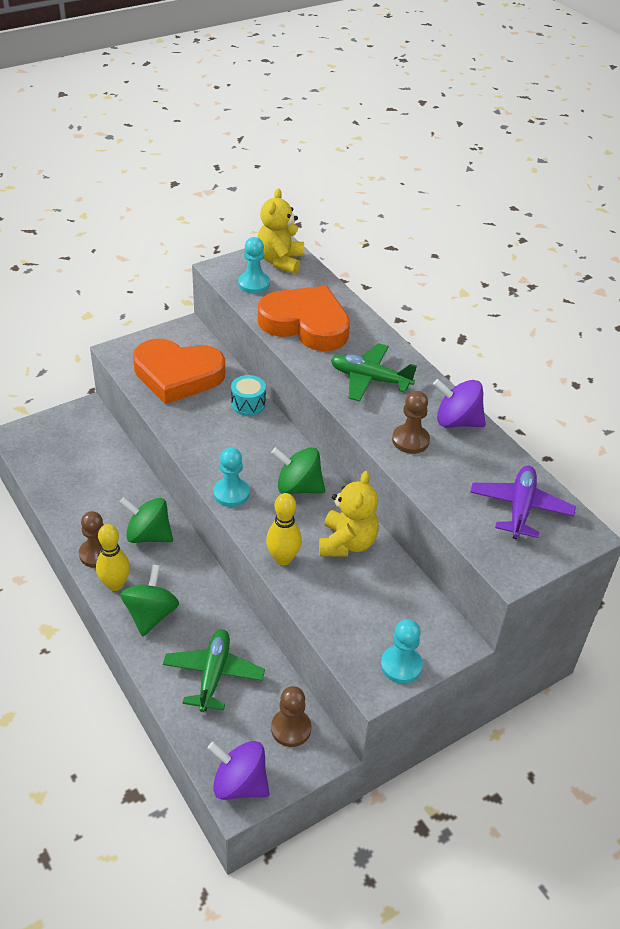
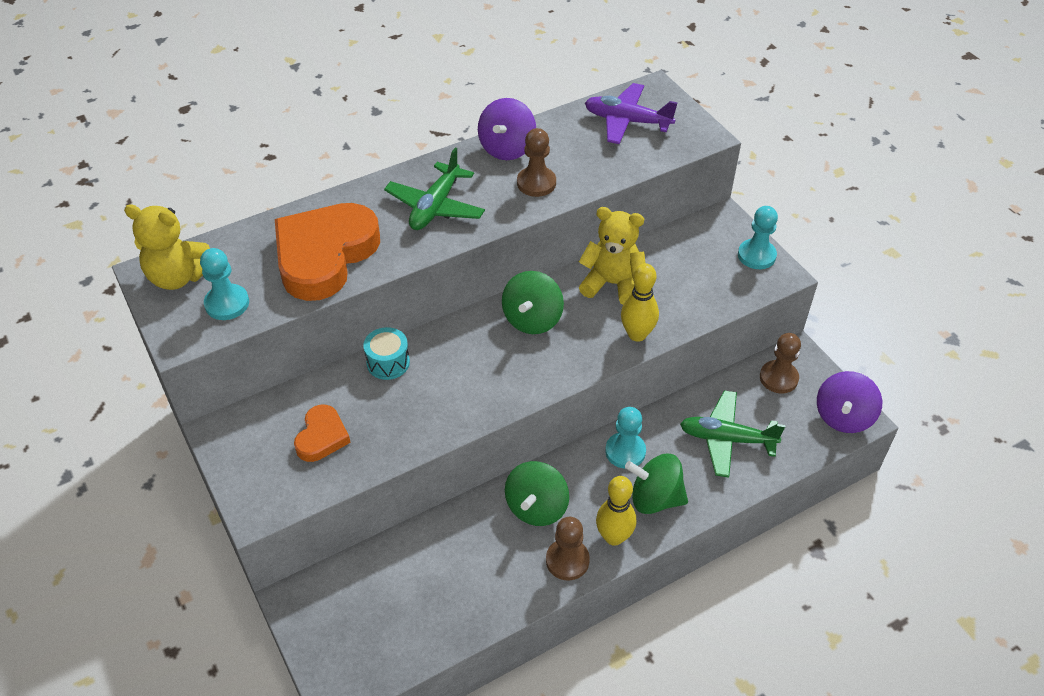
camera: 85 degrees left, 5 degrees up
orange heart [133,339,225,404] -> orange heart [294,405,351,462], size x0.49
turquoise pawn [214,447,250,507] -> turquoise pawn moved to [605,407,646,469]

